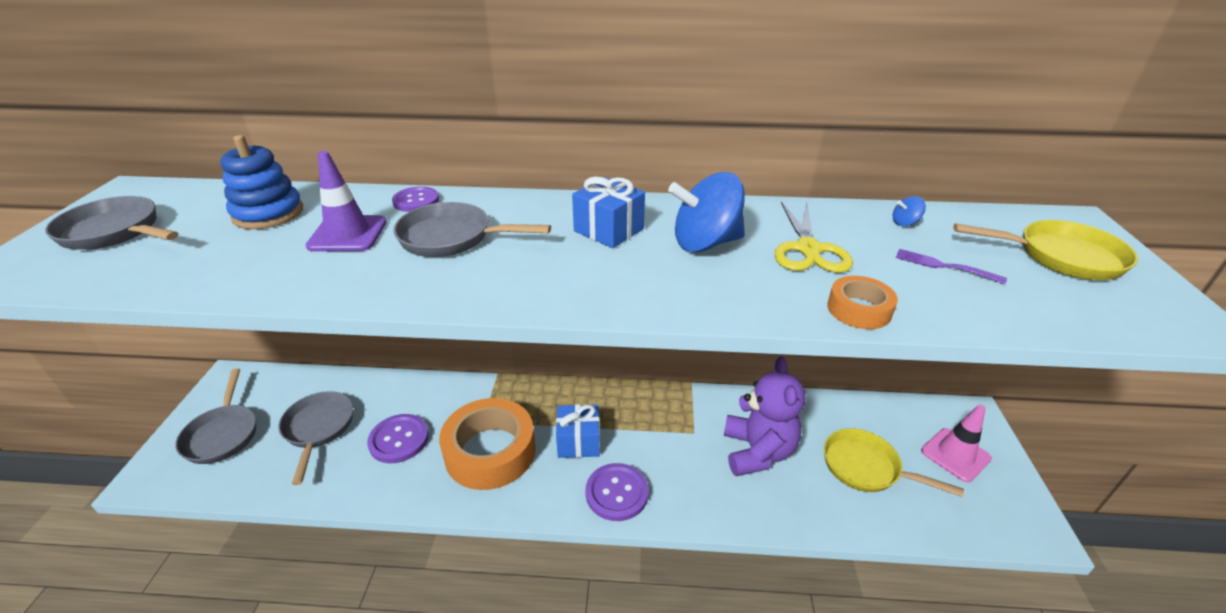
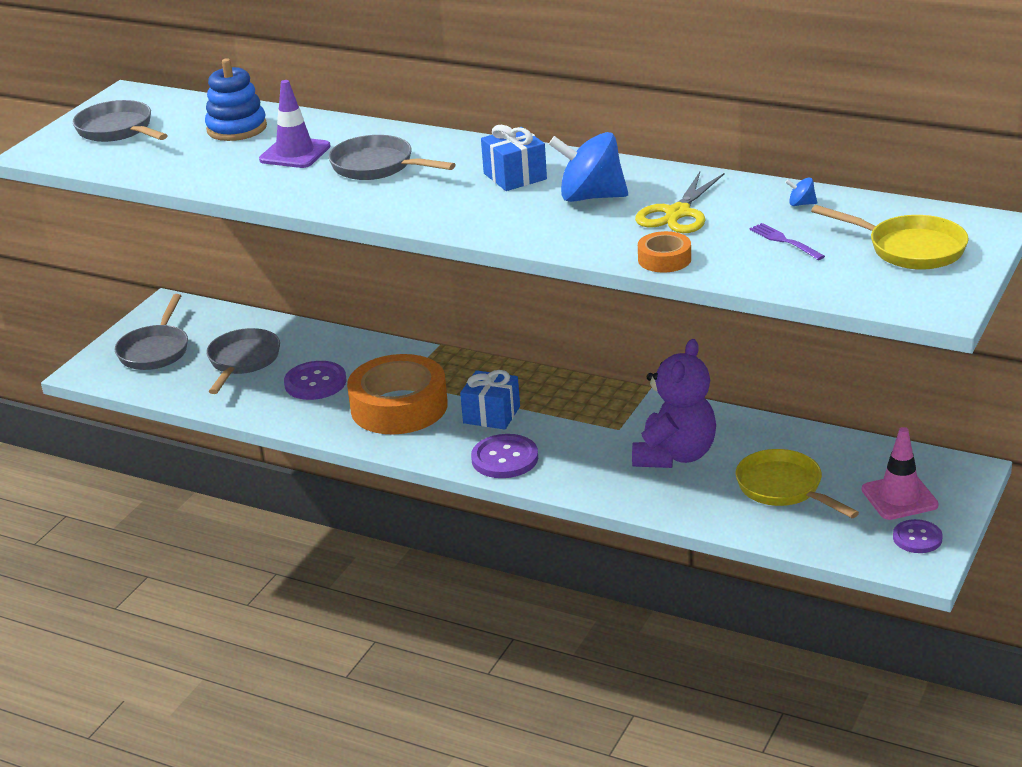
camera: 25 degrees right, 5 degrees down
purple button [392,187,439,212] -> purple button moved to [893,519,943,553]

